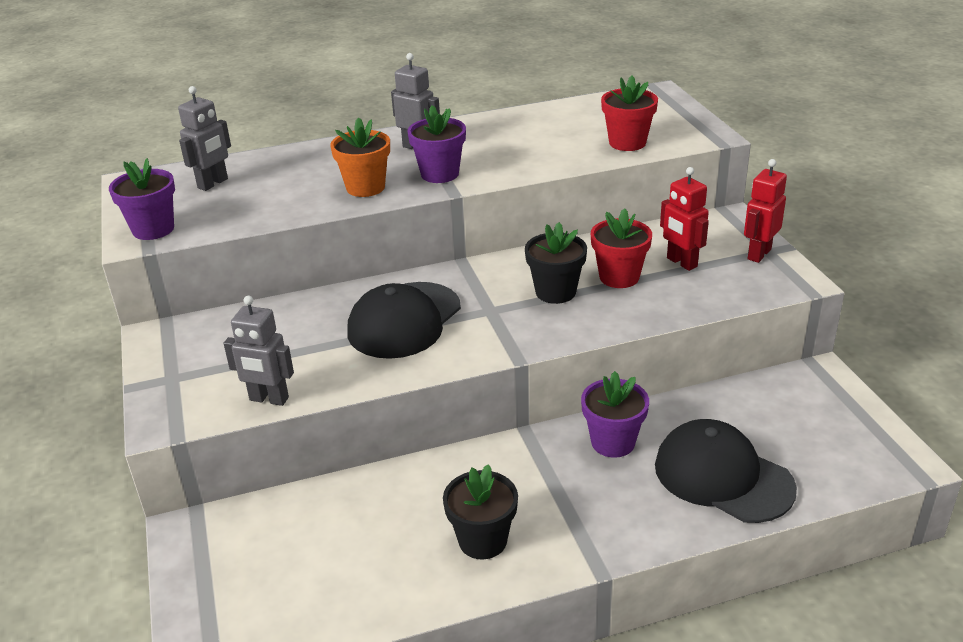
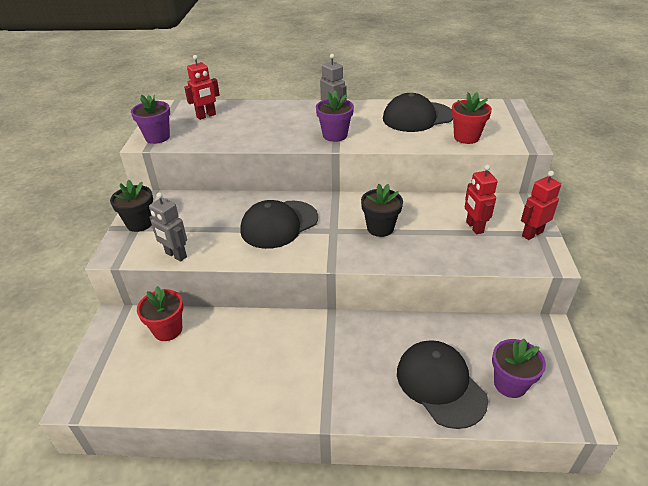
camera: 20 degrees right, 5 degrees up
grey robot [178,86,231,191] -> red robot [184,55,220,120]
orange flower pot [330,117,390,197] -> none
black flower pot [443,464,518,559] -> black flower pot moved to [110,180,153,232]
purple flower pot [581,371,649,458] -> purple flower pot moved to [492,338,546,398]
red flower pot [591,208,652,288] -> red flower pot moved to [137,286,183,341]
none -> black cap [383,93,453,132]

